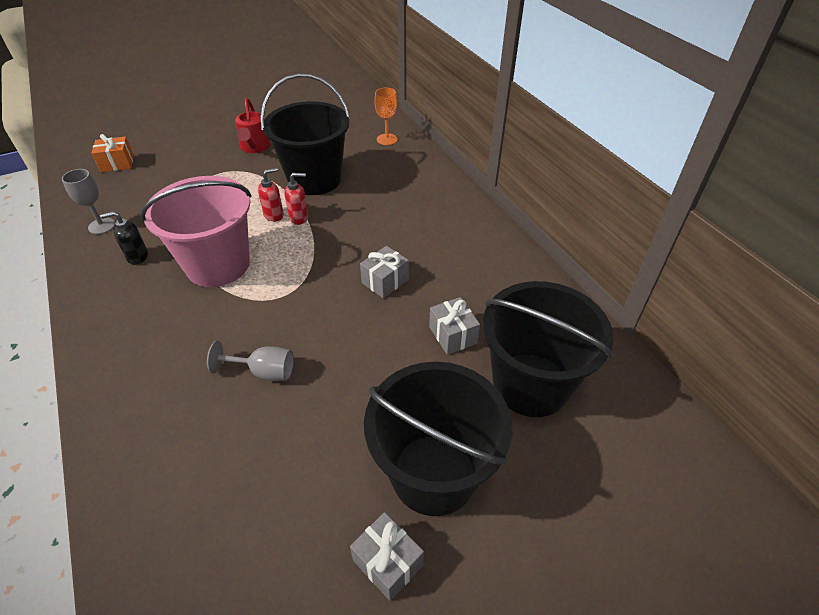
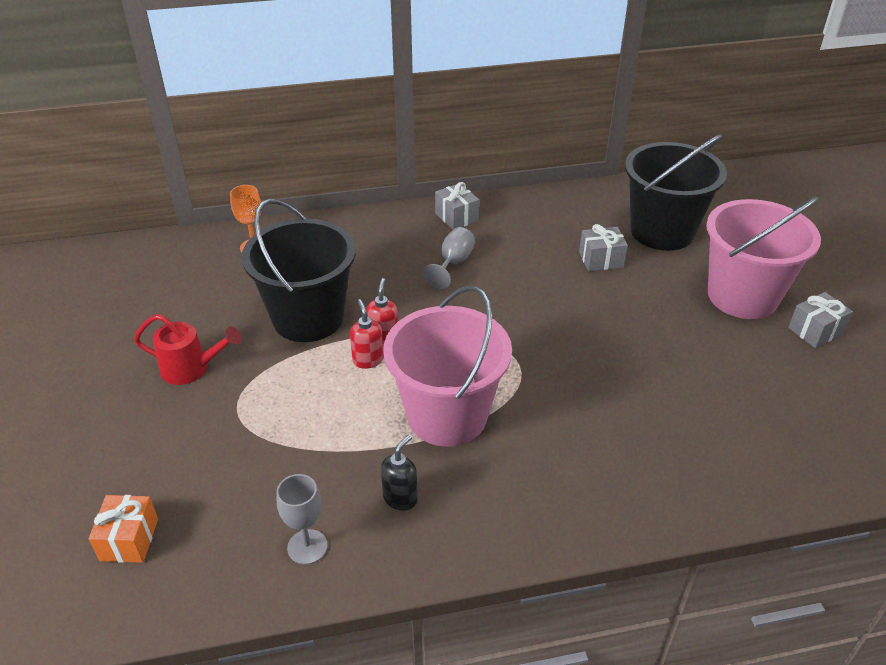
camera: 75 degrees left, 5 degrees down
black soap dispenser [100,211,148,265] -> black soap dispenser turned 150 degrees counterclockwise [381,434,418,511]
grey goblet [207,341,294,381] -> grey goblet moved to [423,227,475,289]
grey gift [360,246,409,298] -> grey gift moved to [435,182,479,230]
black bucket [364,362,512,516] -> pink bucket [706,197,821,319]

